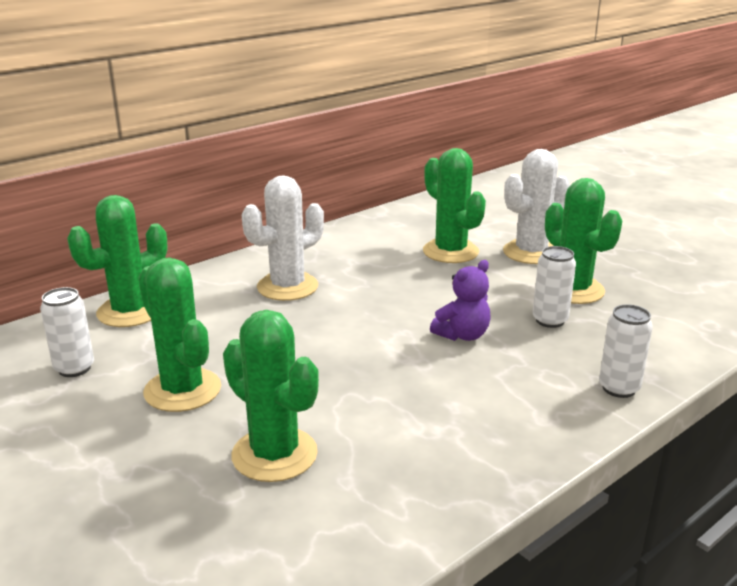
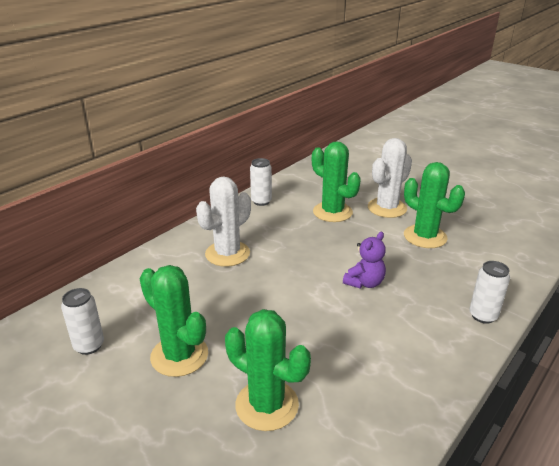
camera: 10 degrees left, 5 degrees up
green cactus [67,195,168,327] -> none
white can [533,246,576,328] -> white can moved to [250,158,272,206]

